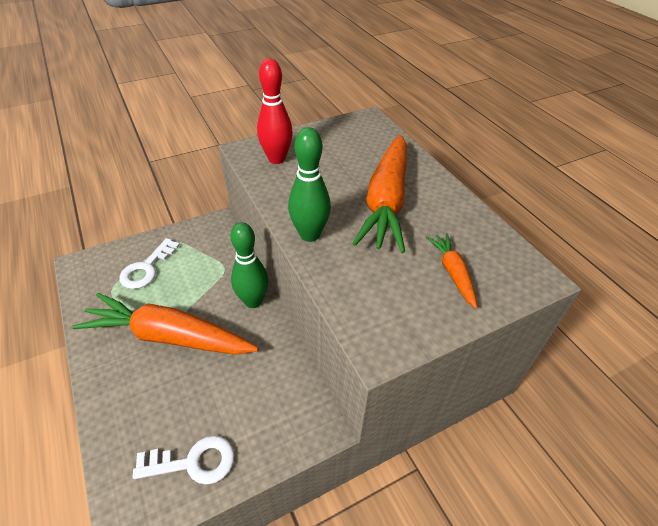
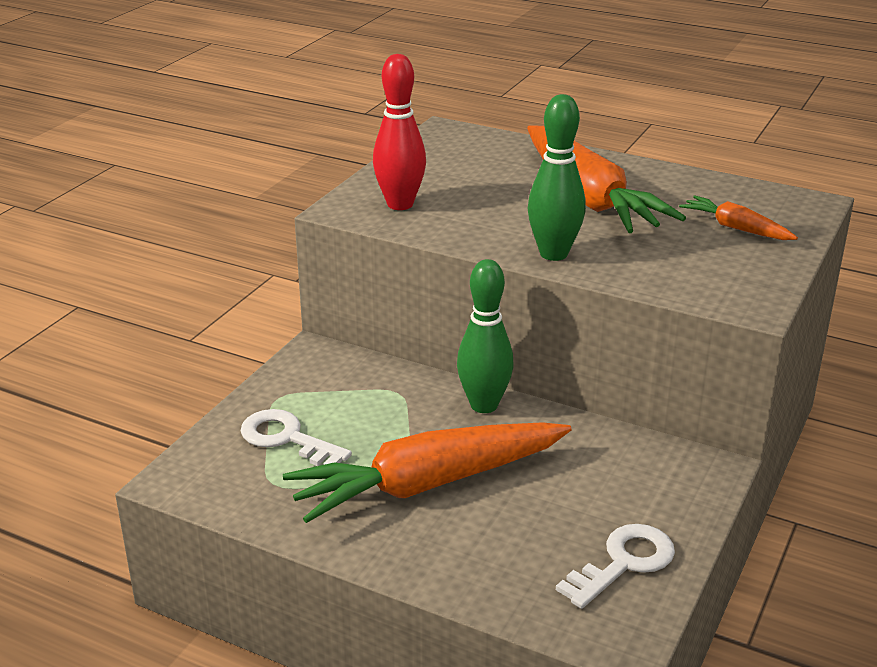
camera: 35 degrees left, 15 degrees down
white key [119,238,180,289] -> white key turned 135 degrees clockwise [241,409,352,466]

